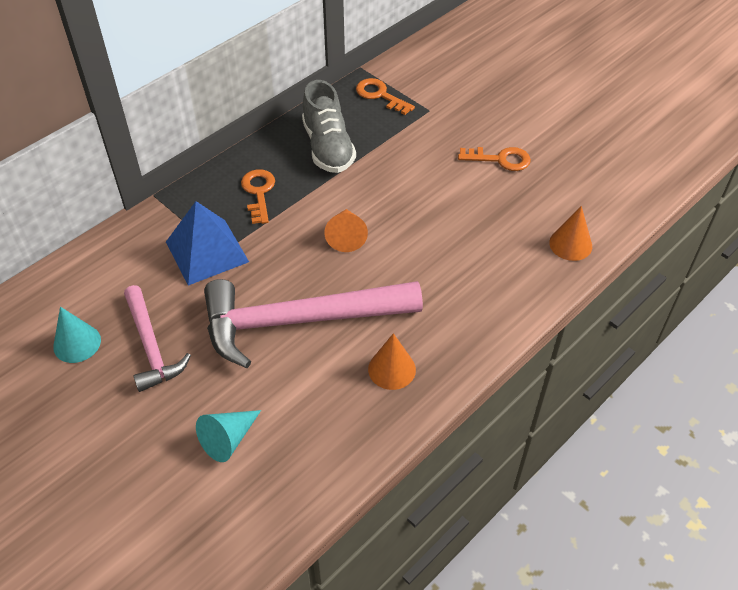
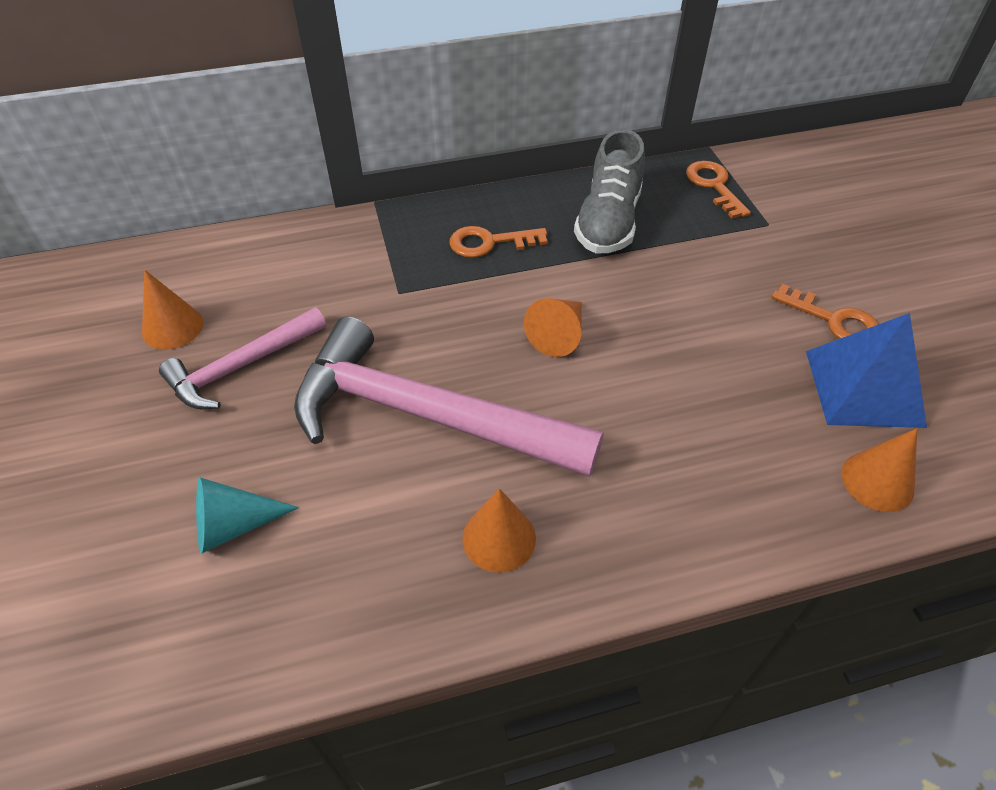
camera: 30 degrees right, 0 degrees up
turquoise cone [53,307,101,363] -> orange cone [142,270,203,350]
pink hammer [124,285,191,392] -> pink hammer turned 45 degrees clockwise [159,307,326,409]
blue pyramid [166,201,249,286] -> blue pyramid moved to [806,313,927,428]
orange key [241,169,275,224] -> orange key turned 120 degrees counterclockwise [449,226,548,258]

